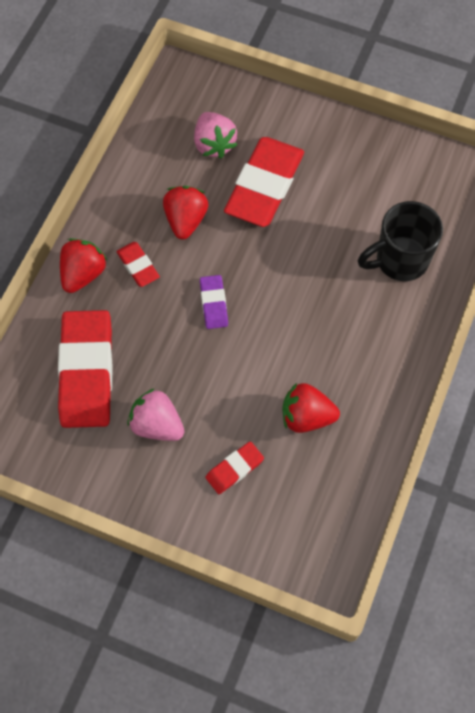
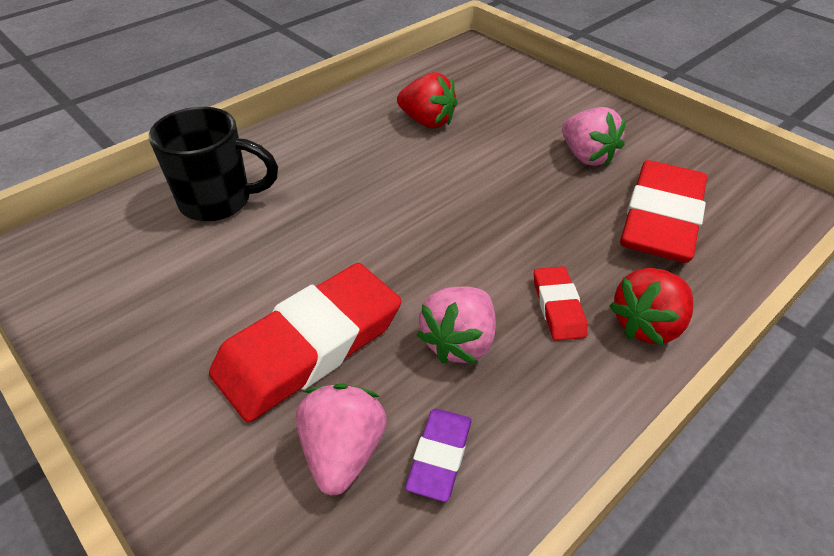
camera: 155 degrees left, 20 degrees down
red strawberry [163,186,208,240] -> pink strawberry [417,287,496,363]
purple eraser [200,275,228,329] -> purple eraser moved to [405,408,472,502]
red eraser [205,441,264,494] -> none

